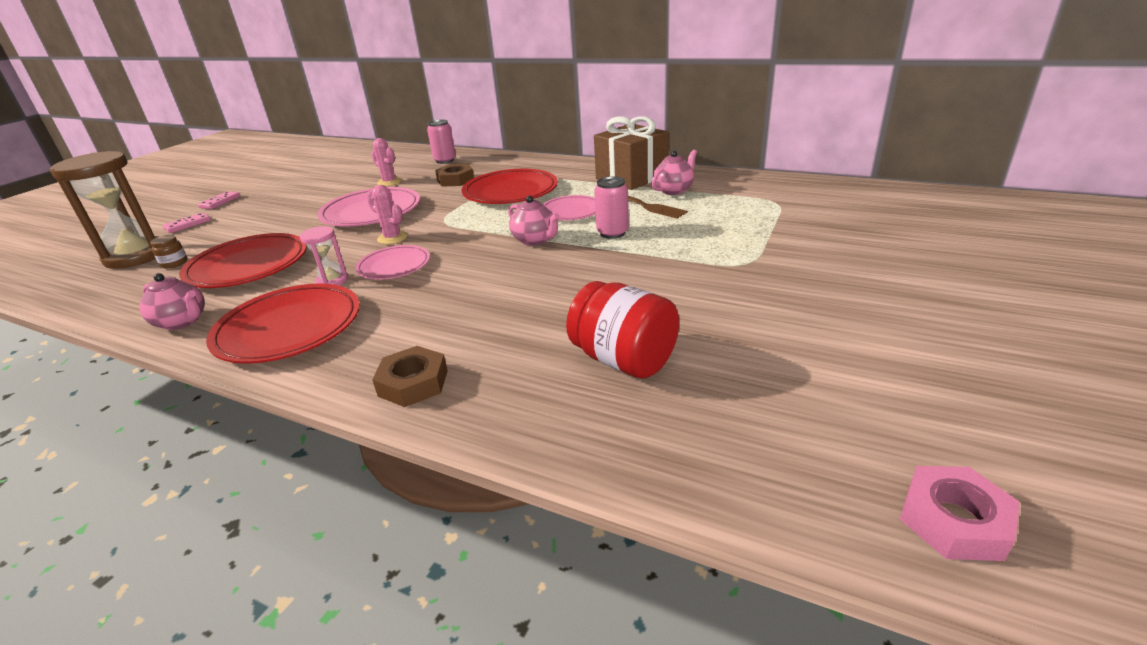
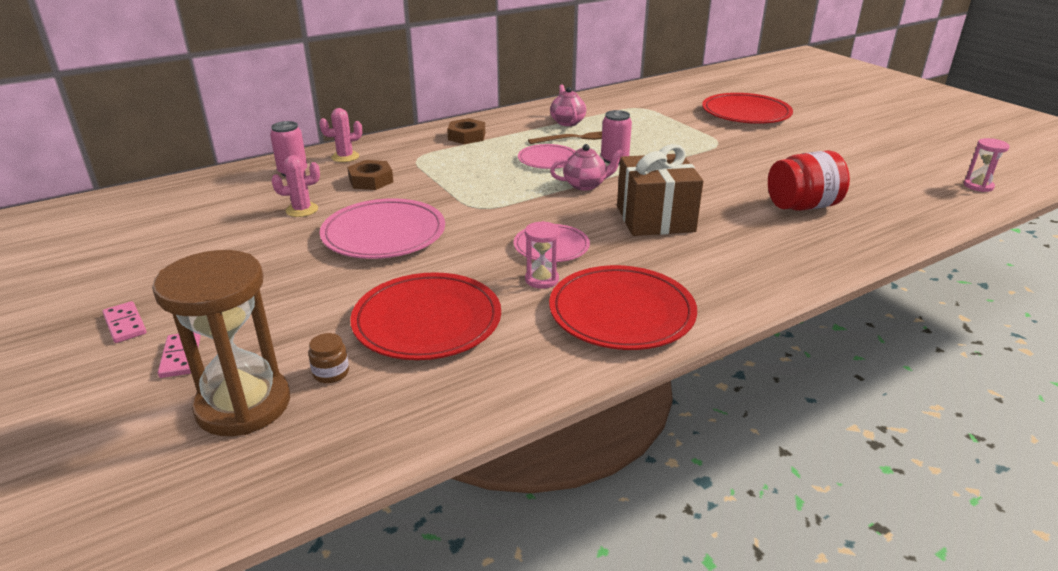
camera: 60 degrees left, 0 degrees up
pink teapot [139,273,205,330] -> none
pink cactus [366,185,408,244] -> pink cactus moved to [319,108,362,162]
brown nut [372,346,448,407] -> brown nut moved to [447,118,485,144]
red plate [461,169,558,204] -> red plate moved to [702,93,793,124]
brown gift [594,116,669,190] -> brown gift moved to [617,144,703,236]
pink nut [900,466,1020,561] -> pink hourglass [964,138,1010,192]

